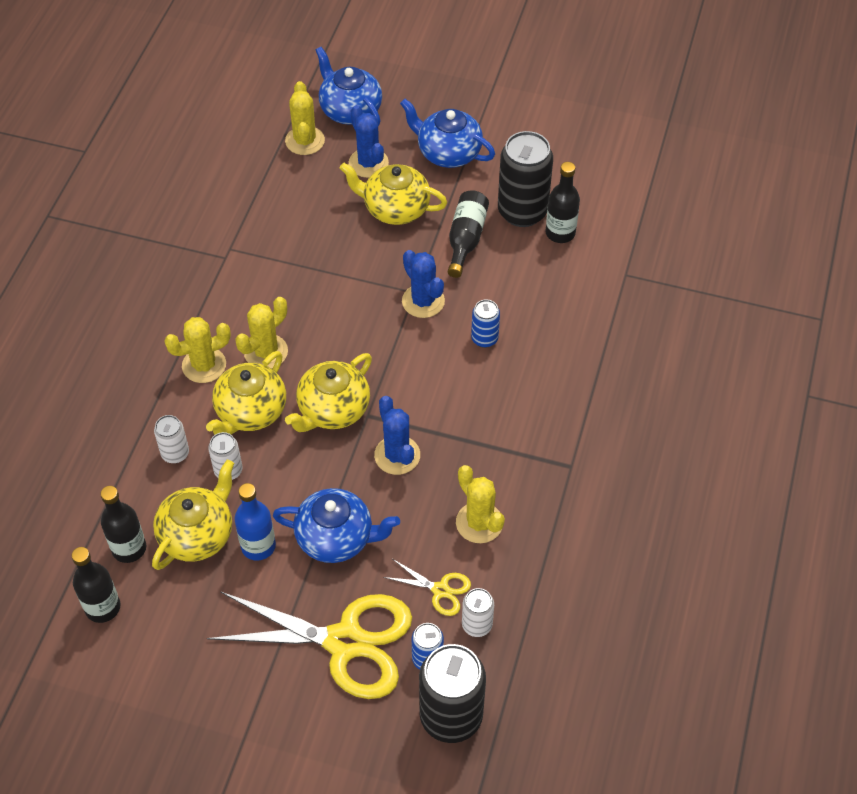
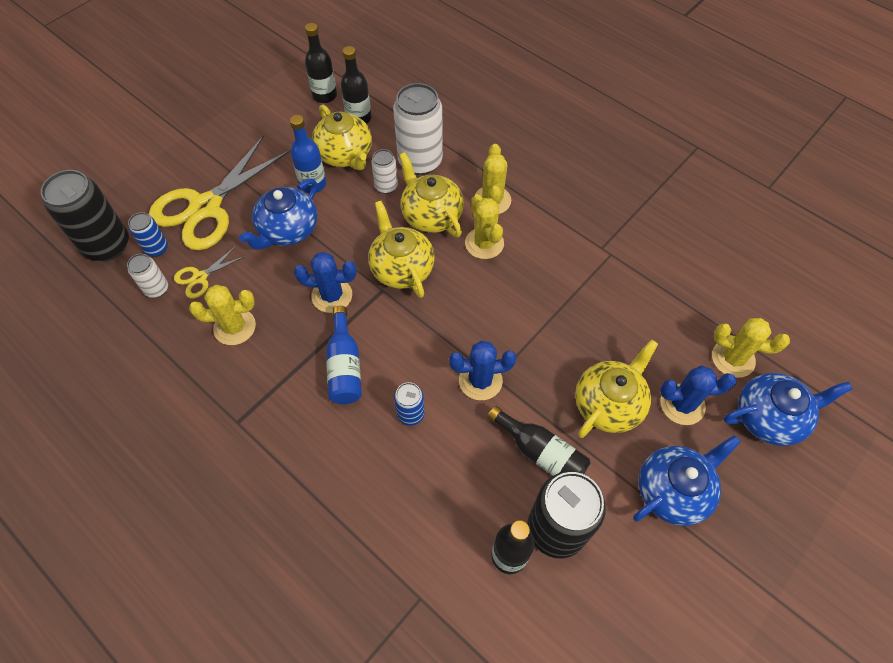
camera: 115 degrees right, 5 degrees up
white can [154,415,189,463] -> white can [393,83,443,175], size x1.97
none -> blue bottle [326,306,362,404]

